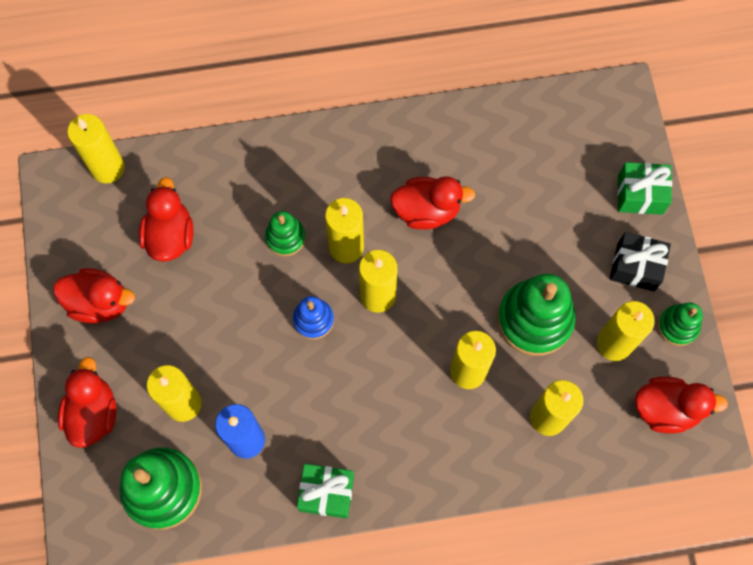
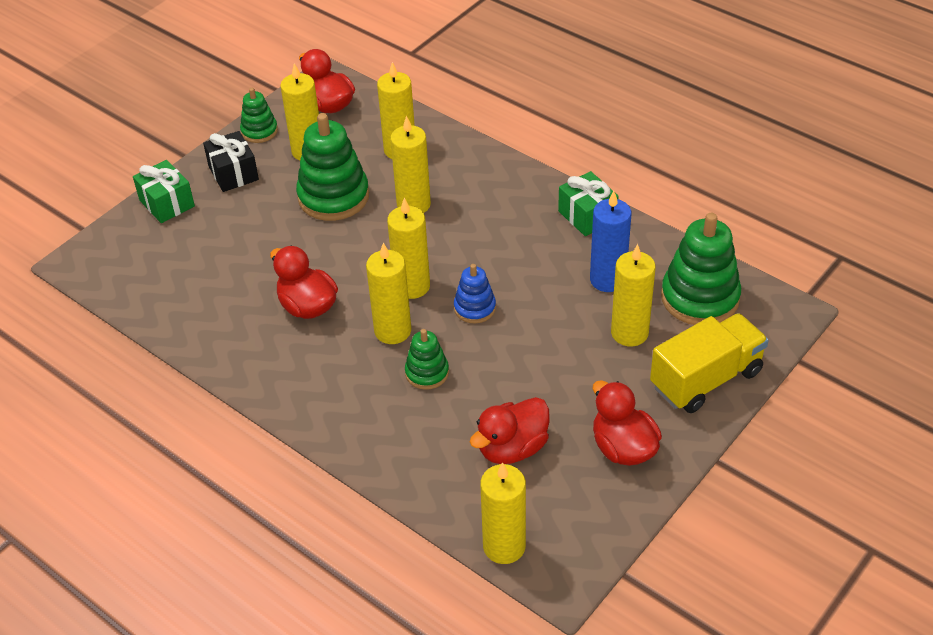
camera: 130 degrees left, 25 degrees down
red duck [57,357,117,448] -> yellow truck [650,313,769,413]

